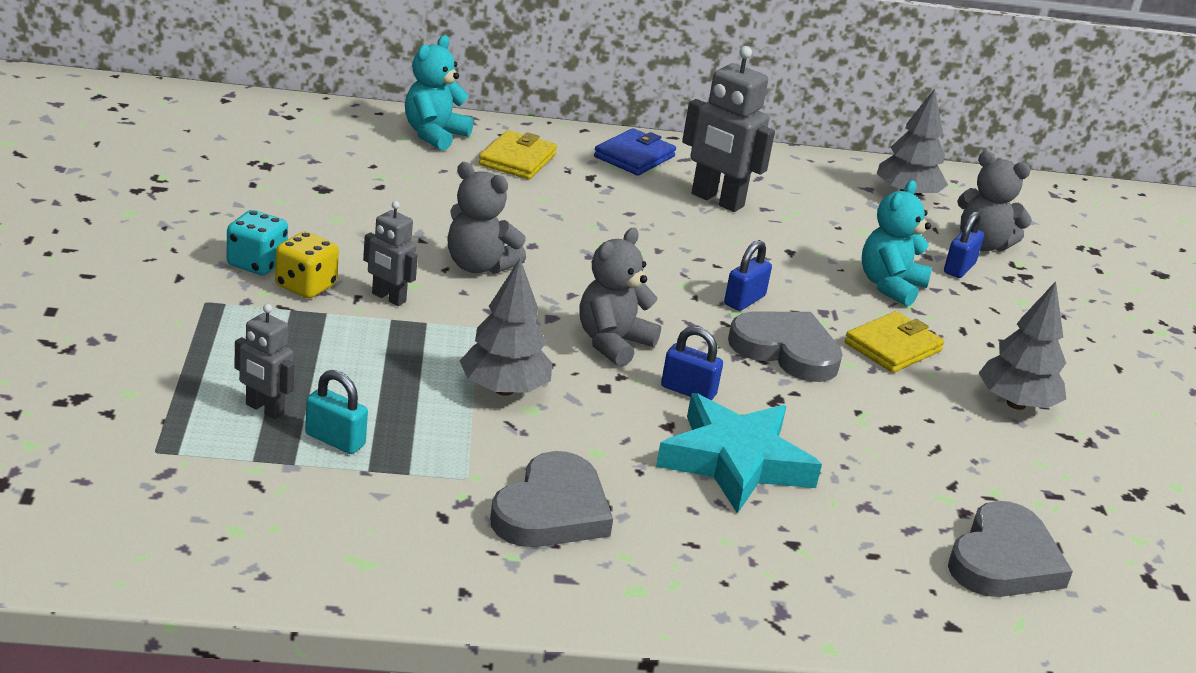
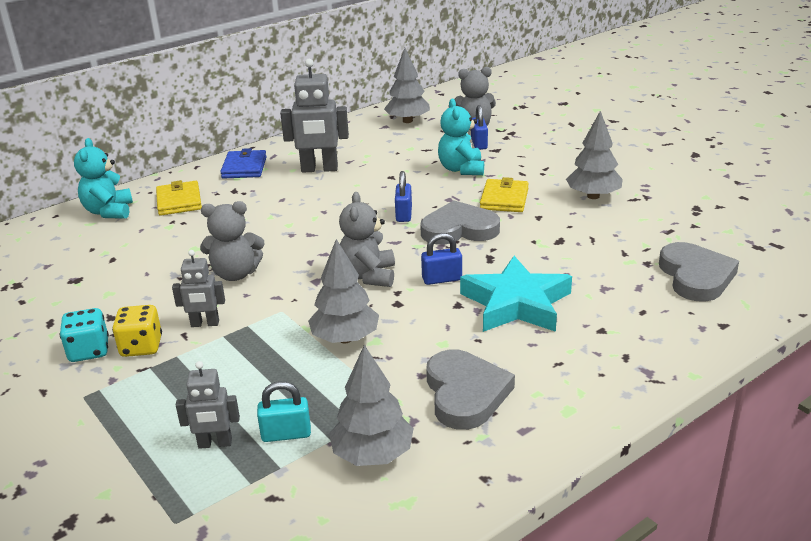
camera: 30 degrees left, 0 degrees up
none -> grey tree [329,345,414,466]

